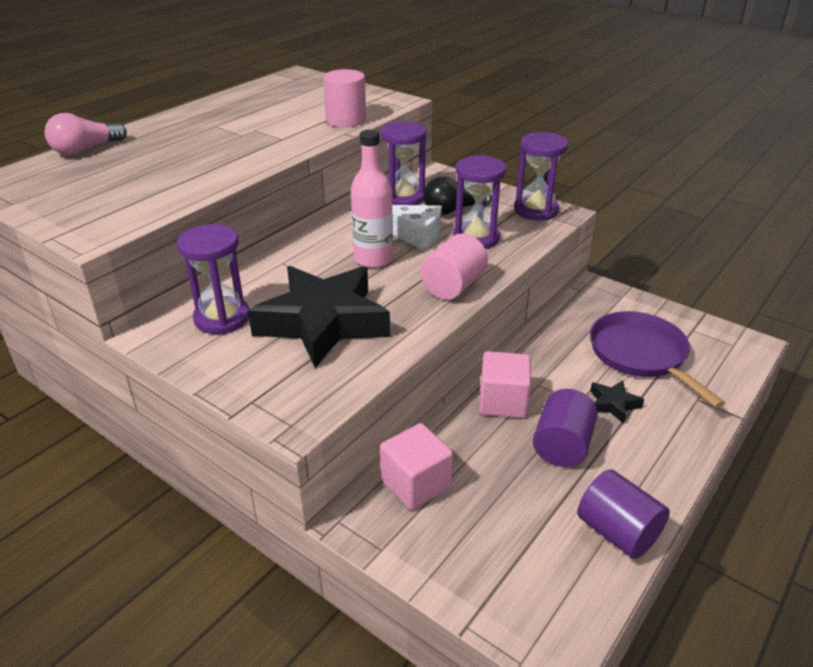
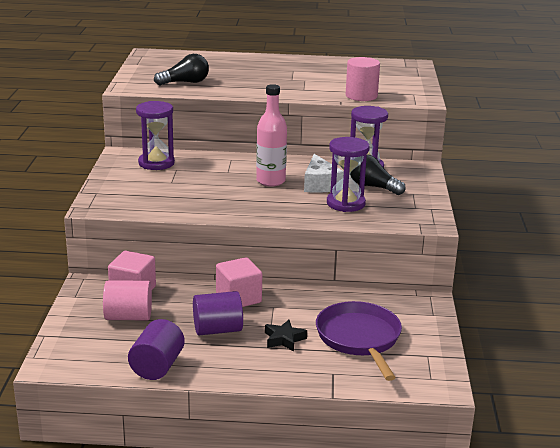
camera: 55 degrees right, 10 degrees down
pink light bulb [44,113,127,155] -> none
black star [248,266,390,368] -> none
pink cylinder [420,233,488,300] -> pink cylinder moved to [103,280,152,320]
purple hourglass [514,132,568,221] -> none
purple pan [590,311,725,408] -> purple pan turned 45 degrees counterclockwise [316,301,402,381]
none -> black light bulb [154,54,209,85]

